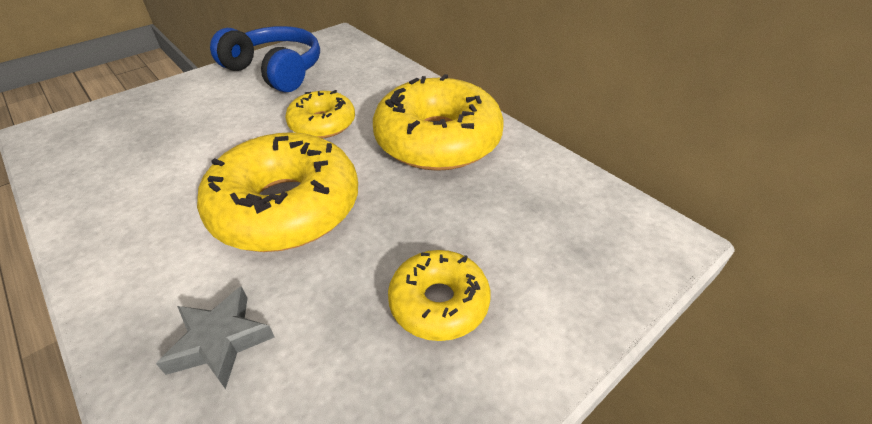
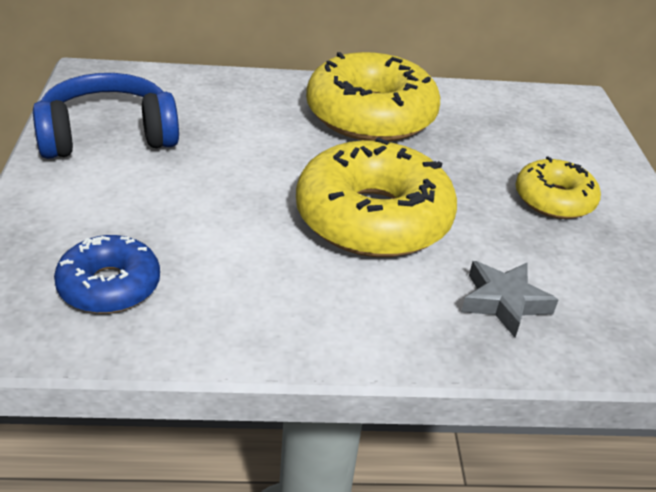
camera: 55 degrees left, 5 degrees down
yellow donut [285,90,355,138] -> none
none -> blue donut [54,235,160,314]

